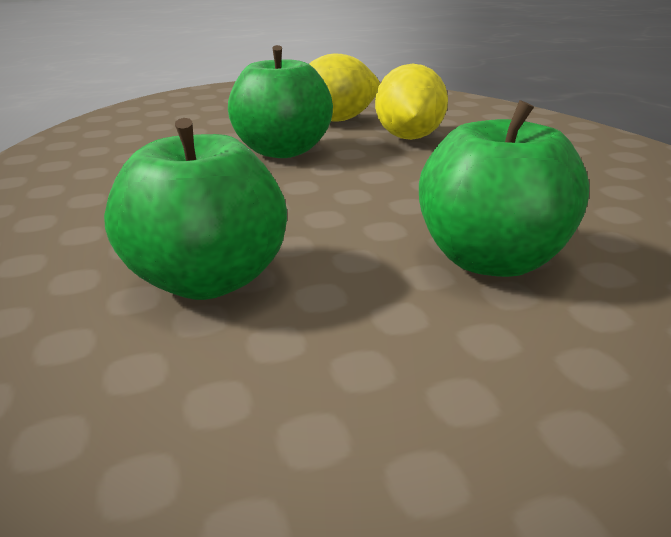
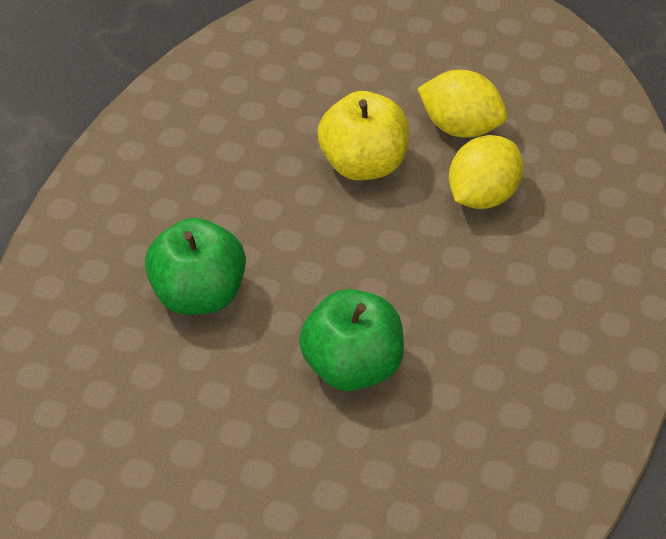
camera: 35 degrees right, 20 degrees up
green apple [228,45,333,158] -> yellow apple [318,91,409,180]

